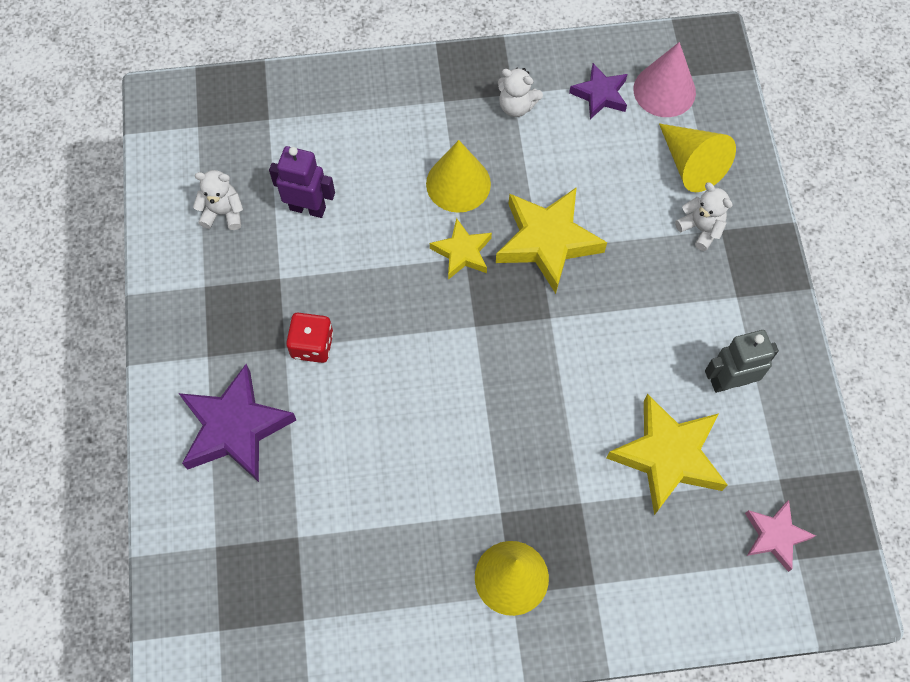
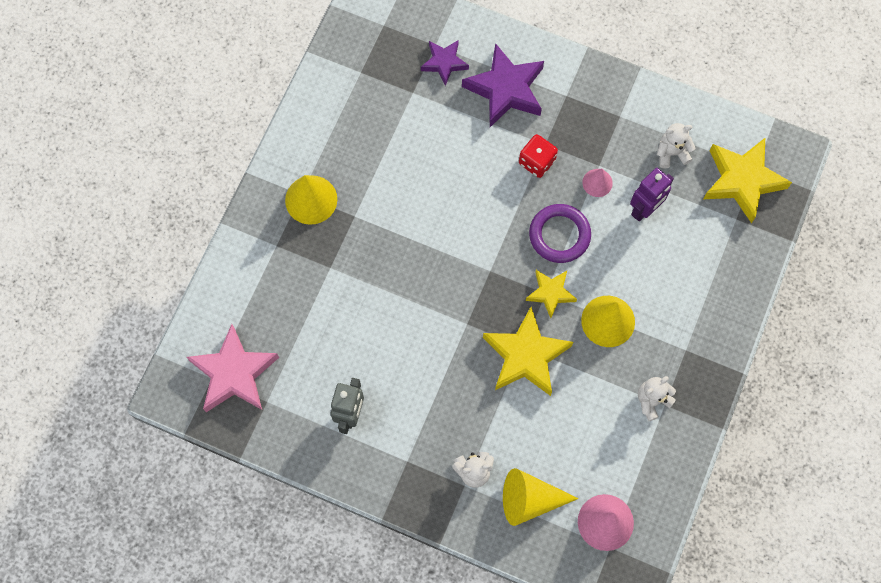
camera: 120 degrees right, 5 degrees up
white teddy bear [193,170,243,230] -> white teddy bear turned 135 degrees counterclockwise [657,123,695,169]
purple star [569,63,627,119] -> purple star moved to [421,40,469,86]
yellow star [607,394,727,515] -> yellow star moved to [703,138,792,223]
pink star [745,500,816,572] -> pink star [187,324,279,412], size x1.74
none -> purple ring [529,204,591,263]
none -> pink cone [582,169,613,197]

